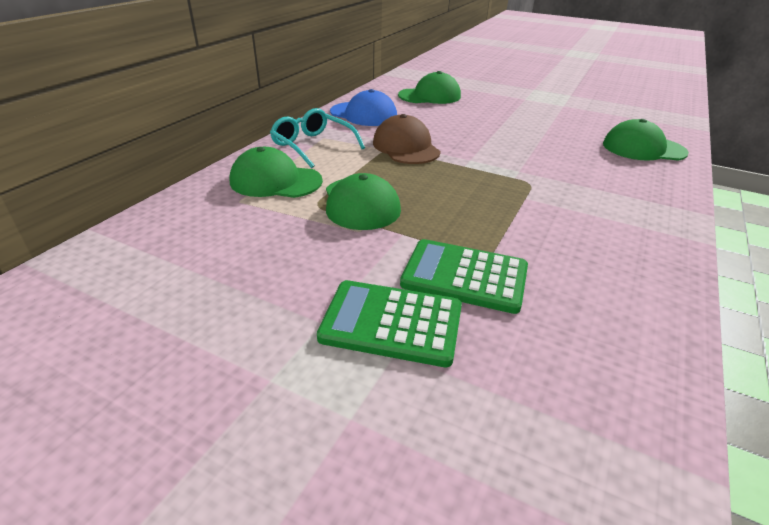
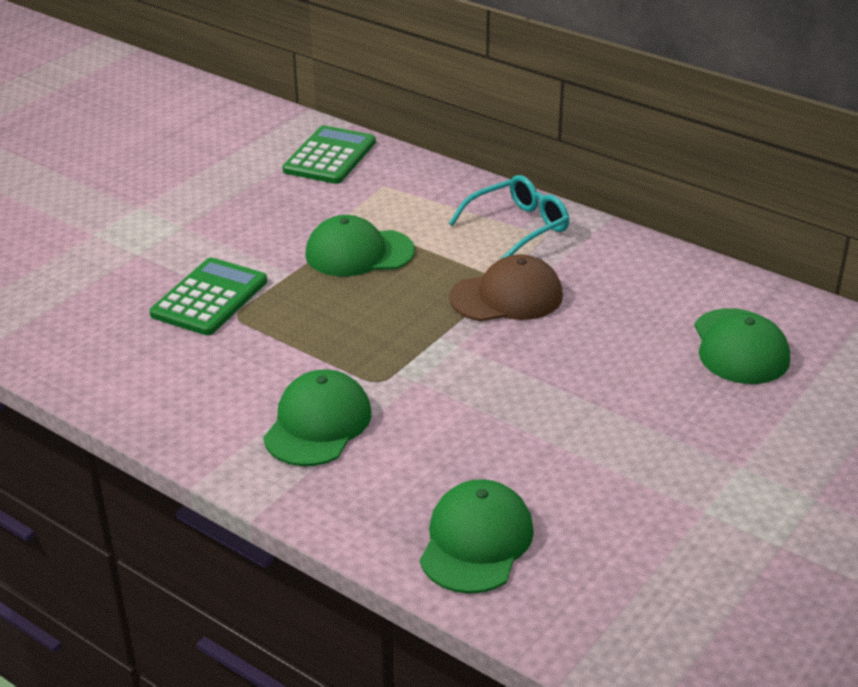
camera: 100 degrees right, 0 degrees up
green cap [230,147,323,198] -> green cap moved to [263,370,371,466]
green calculator [317,280,462,367] -> green calculator moved to [282,125,376,184]
blue cap [330,89,397,126] -> none

